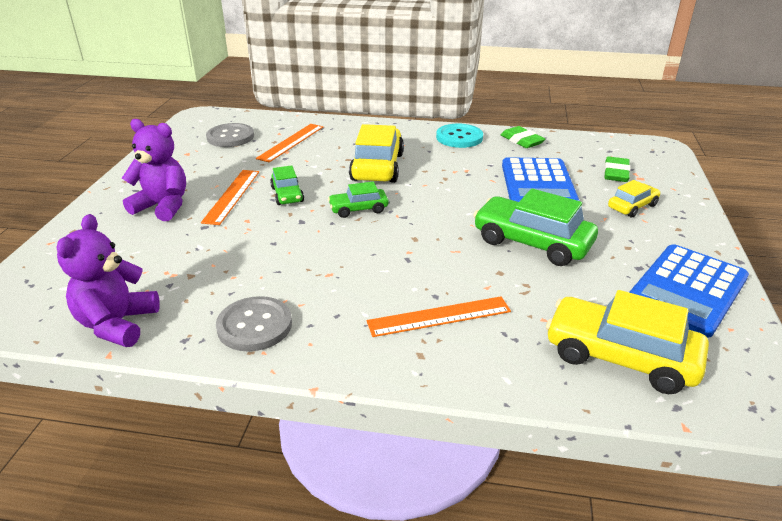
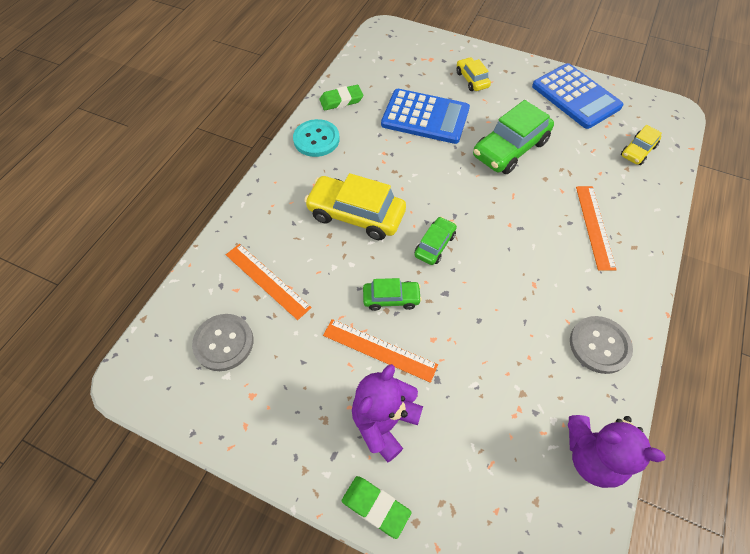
camera: 75 degrees left, 25 degrees up
green car [328,182,388,218] -> green car turned 150 degrees counterclockwise [415,217,457,265]
yellow car [546,290,709,394] -> yellow car [621,125,662,165], size x0.54
green eraser [604,157,630,182] -> green eraser moved to [342,476,411,539]

